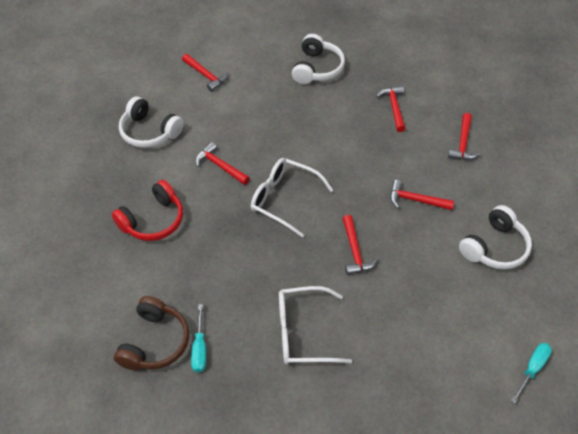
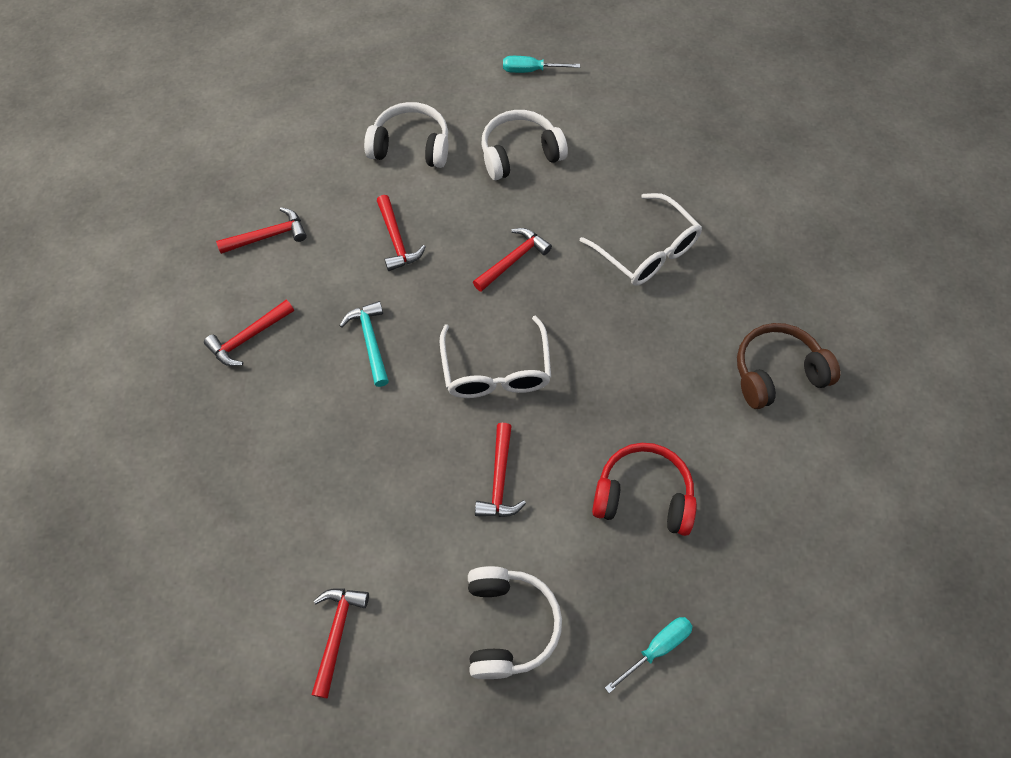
camera: 125 degrees left, 10 degrees up
turquoise screwdriver [191,304,206,372] -> turquoise screwdriver moved to [605,617,693,693]
white headphones [292,34,345,84] -> white headphones moved to [481,110,568,180]
none -> turquoise hammer [339,301,389,387]

